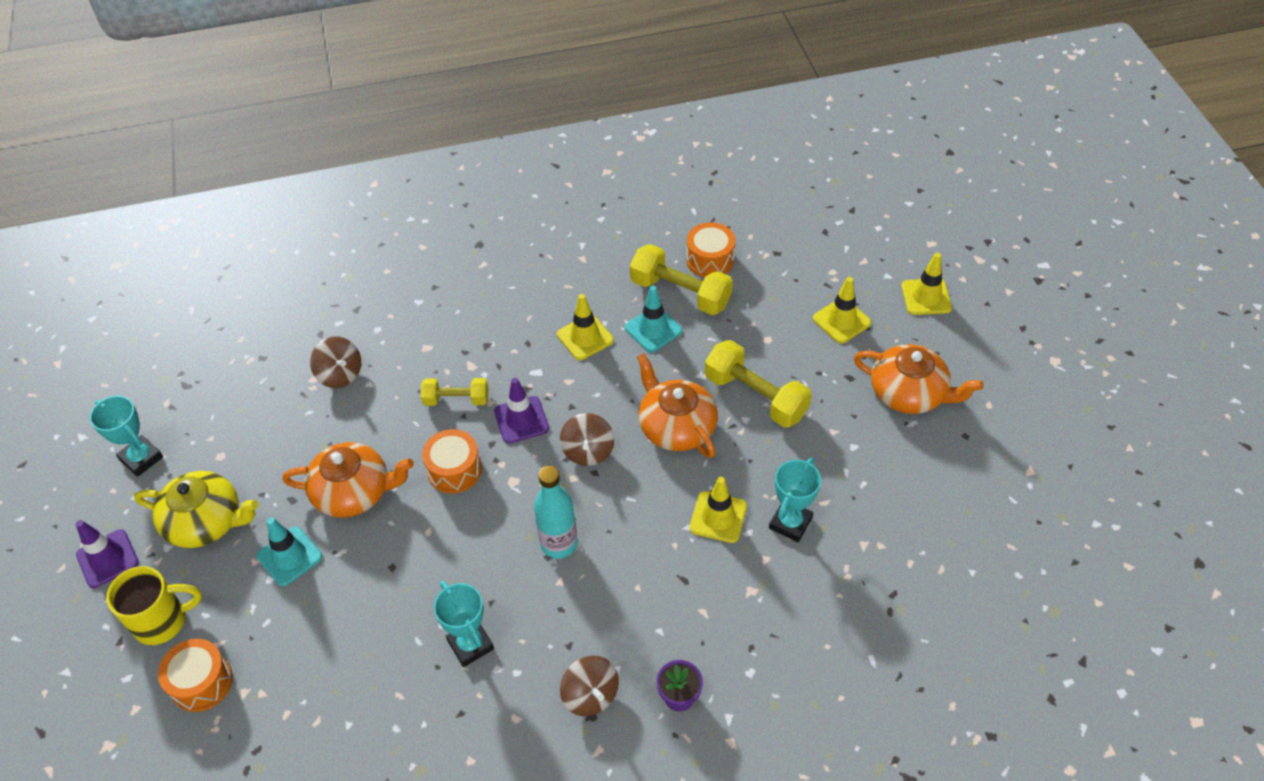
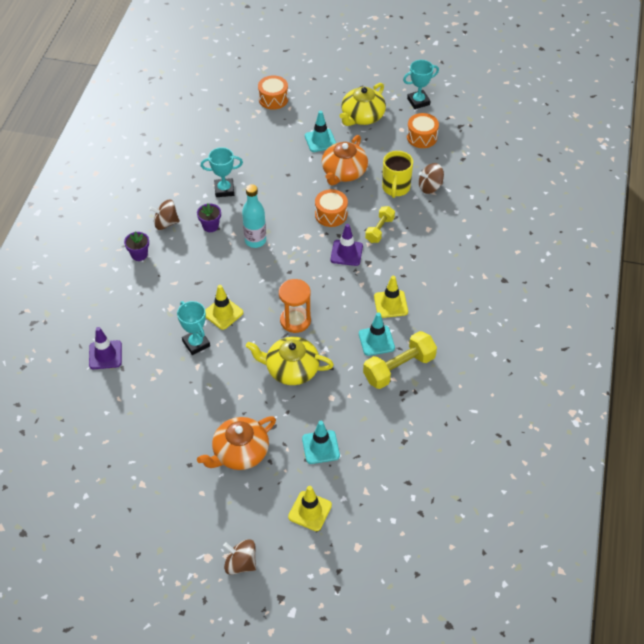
camera: 115 degrees right, 0 degrees up
purple traffic cone [76,520,139,588] -> purple traffic cone moved to [89,327,122,369]
yellow mug [106,566,202,645] -> yellow mug moved to [382,151,413,198]
brown spinning top [560,413,614,466] -> brown spinning top moved to [223,539,256,575]
orange teapot [637,353,718,458] -> orange hourglass [279,279,311,333]
orange drum [686,222,735,277] -> orange drum moved to [407,113,439,148]
yellow dumbbell [705,340,812,428] -> yellow teapot [246,337,334,385]
yellow traffic cone [813,277,871,343] -> turquoise traffic cone [302,421,340,464]
none -> purple flower pot [197,203,221,232]

